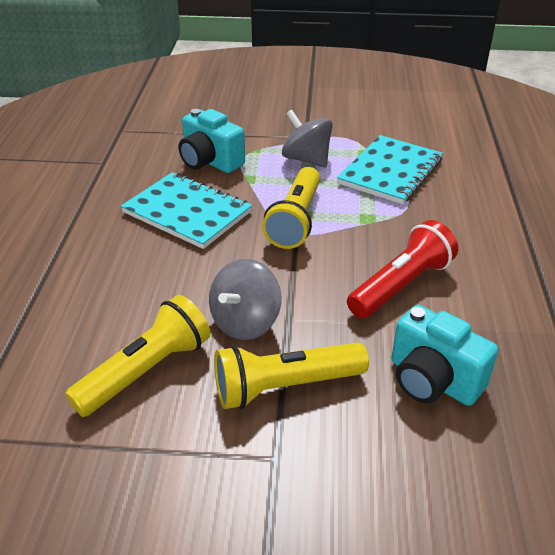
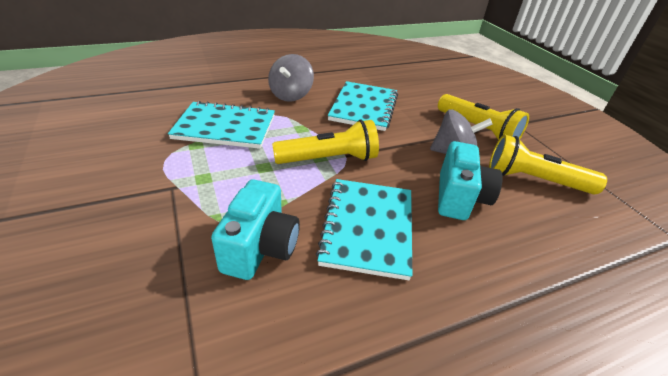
camera: 120 degrees left, 0 degrees up
grey spinning top [282,110,333,168] -> grey spinning top moved to [268,54,314,102]
red flashlight [347,220,458,318] -> turquoise notebook [328,81,398,131]
turquoise camera [391,305,499,406] -> turquoise camera moved to [438,141,503,220]

